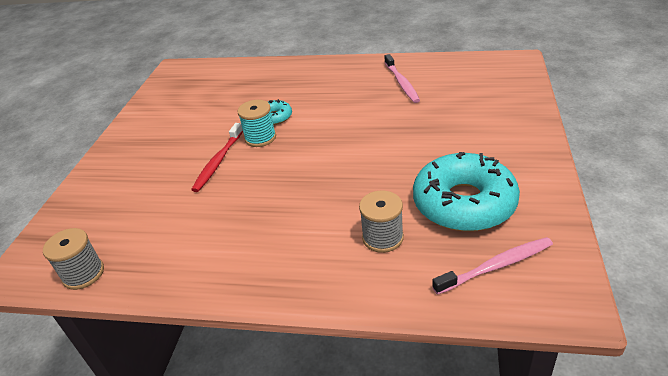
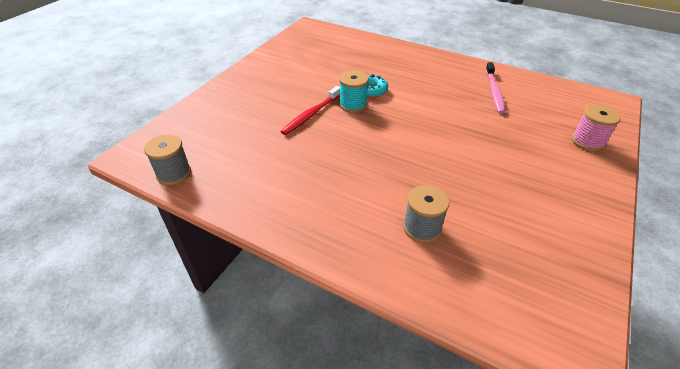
camera: 15 degrees right, 5 degrees up
turquoise donut [413,152,520,231] -> none
pink toothbrush [432,237,553,295] -> none
none -> pink spool [572,104,621,152]

